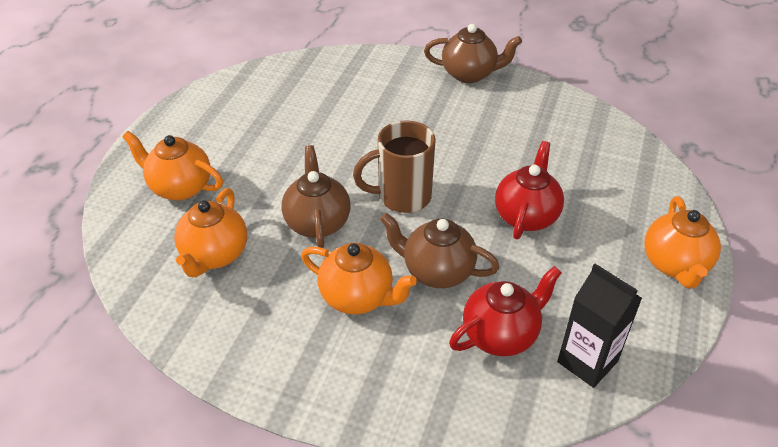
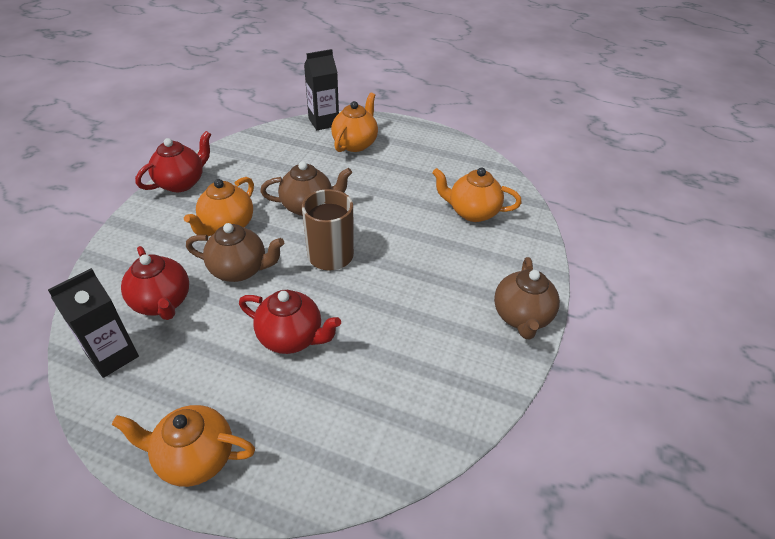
camera: 90 degrees right, 0 degrees up
orange teapot [174,188,247,277] -> orange teapot moved to [432,167,522,222]
brown teapot [380,213,499,288] -> brown teapot turned 75 degrees clockwise [186,223,284,282]
none -> red teapot [135,131,211,192]
none -> black carton [304,49,339,130]

